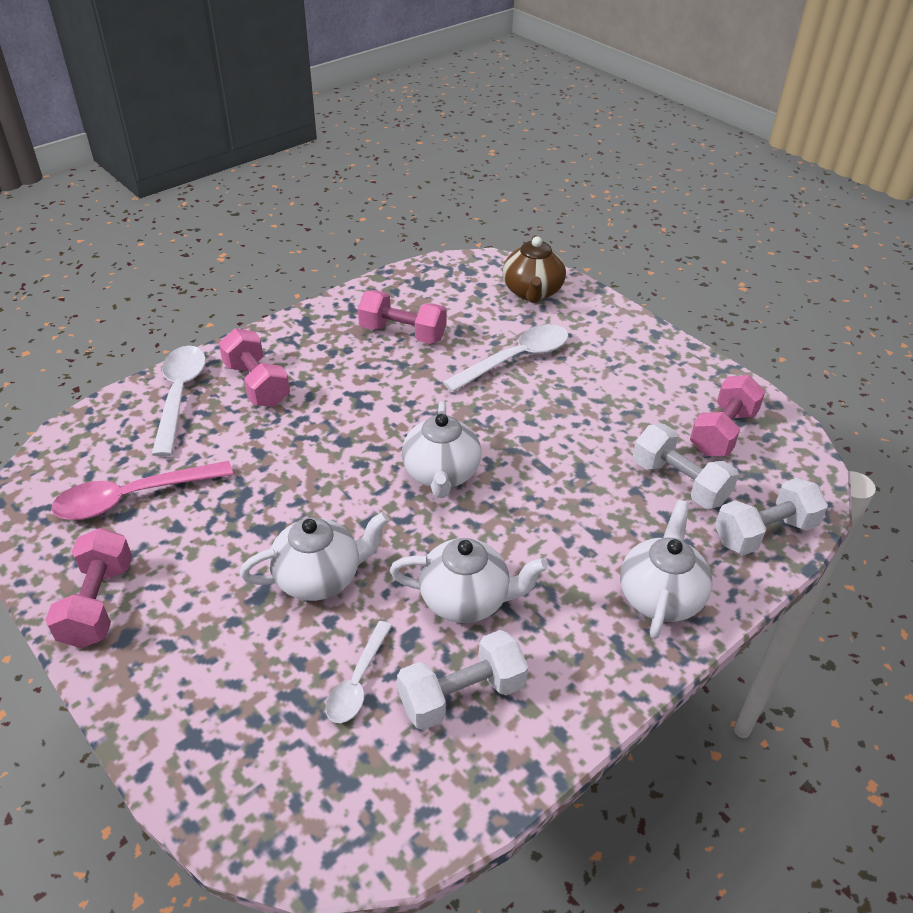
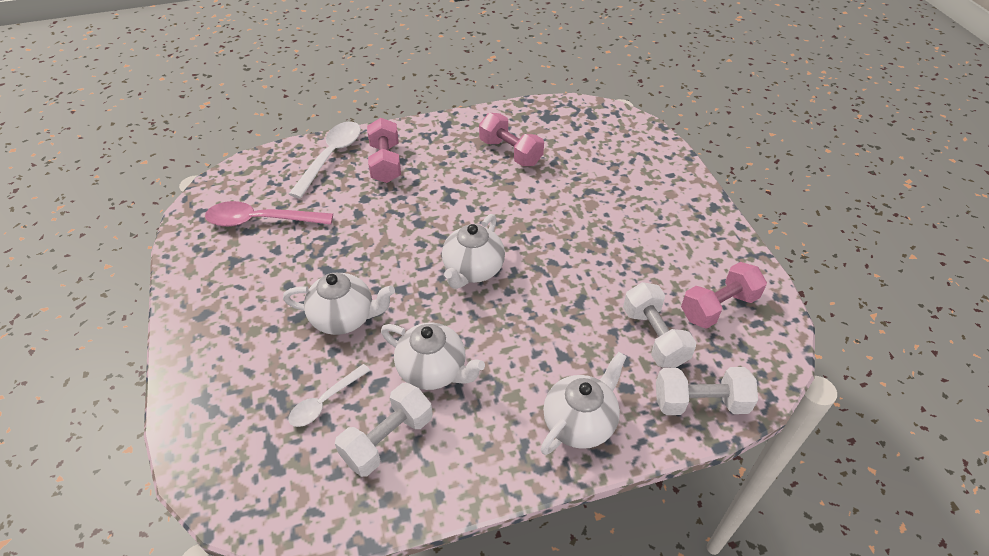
camera: 25 degrees right, 5 degrees up
pink dumbbell [45,528,132,648] -> none
white dumbbell [397,630,528,730] -> white dumbbell turned 45 degrees counterclockwise [335,383,433,477]
white spoon [443,324,569,392] -> none
brown teapot [503,235,566,303] -> none

